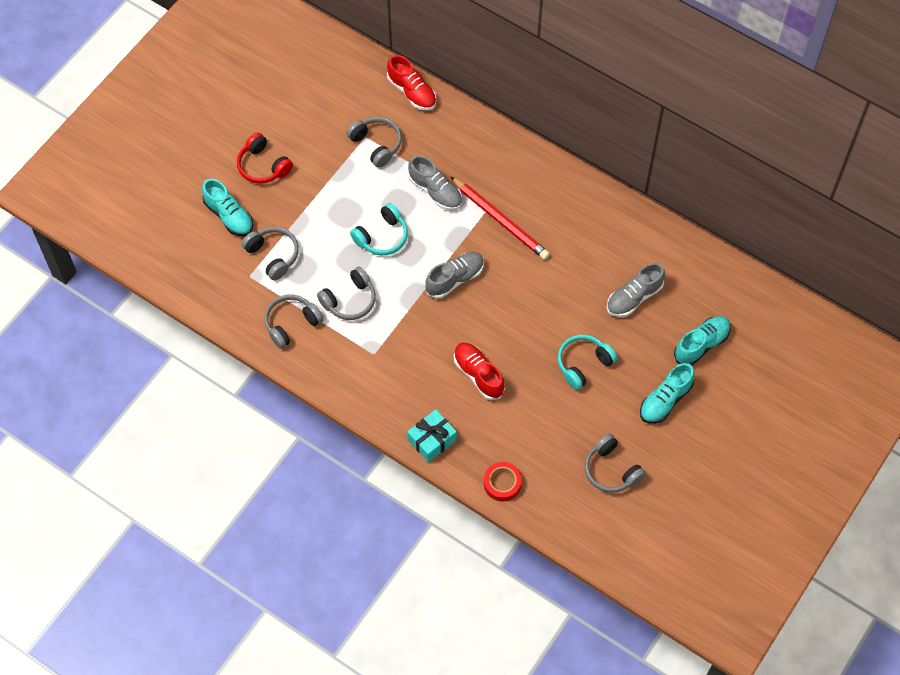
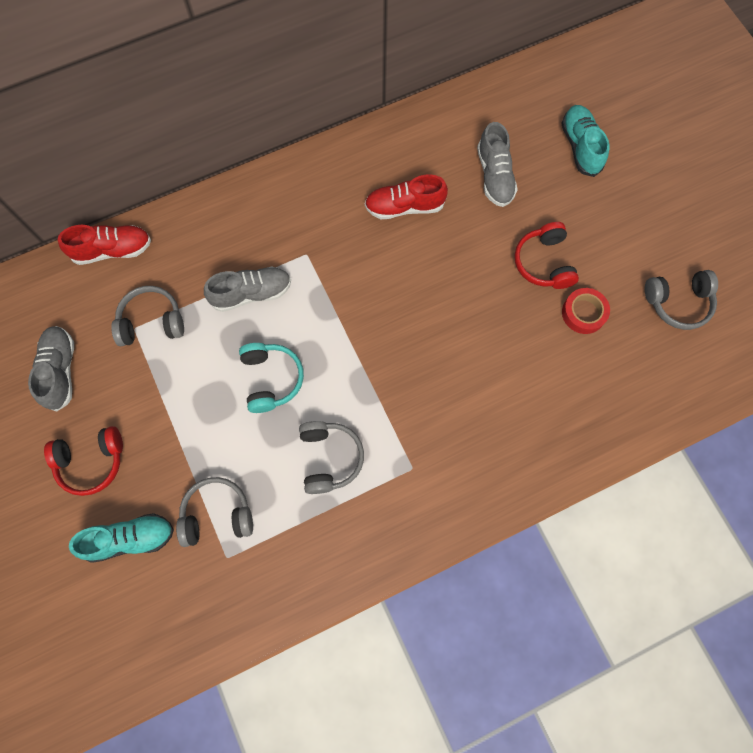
camera: 60 degrees left, 10 degrees up
grey headphones [264,295,323,349] -> none
turquoise gift [407,409,457,463] -> none
grey shoe [425,252,484,299] -> grey shoe moved to [28,326,74,412]
red pencil [450,176,550,260] -> none
red shoe [454,343,505,400] -> red shoe moved to [365,174,448,219]
red tape [484,462,522,501] -> red tape moved to [562,288,610,334]
turquoise headphones [558,335,617,390] -> red headphones [514,222,579,289]
turquoise shoe [640,363,694,424] -> none

